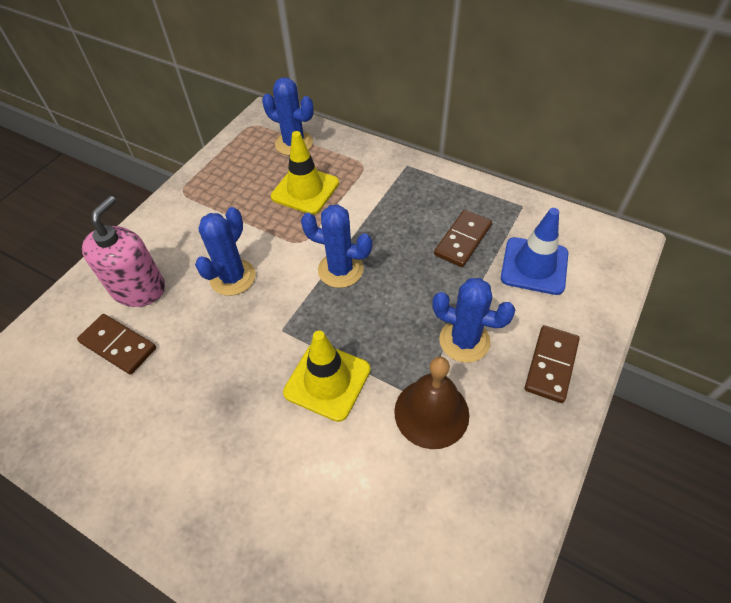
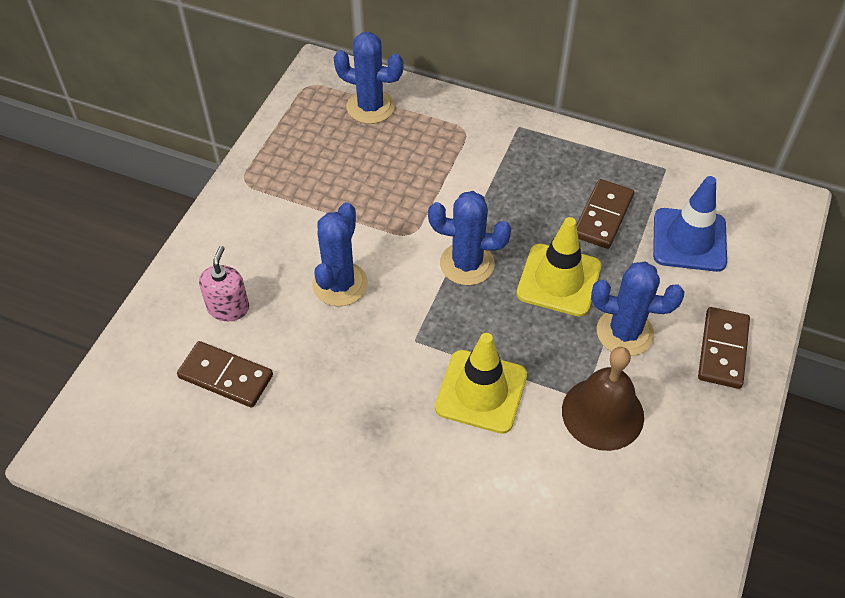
camera: 10 degrees left, 0 degrees up
pink soap dispenser [82,196,165,307] -> pink soap dispenser [199,246,249,321], size x0.61
yellow traffic cone [271,131,339,215] -> yellow traffic cone moved to [516,217,601,316]

